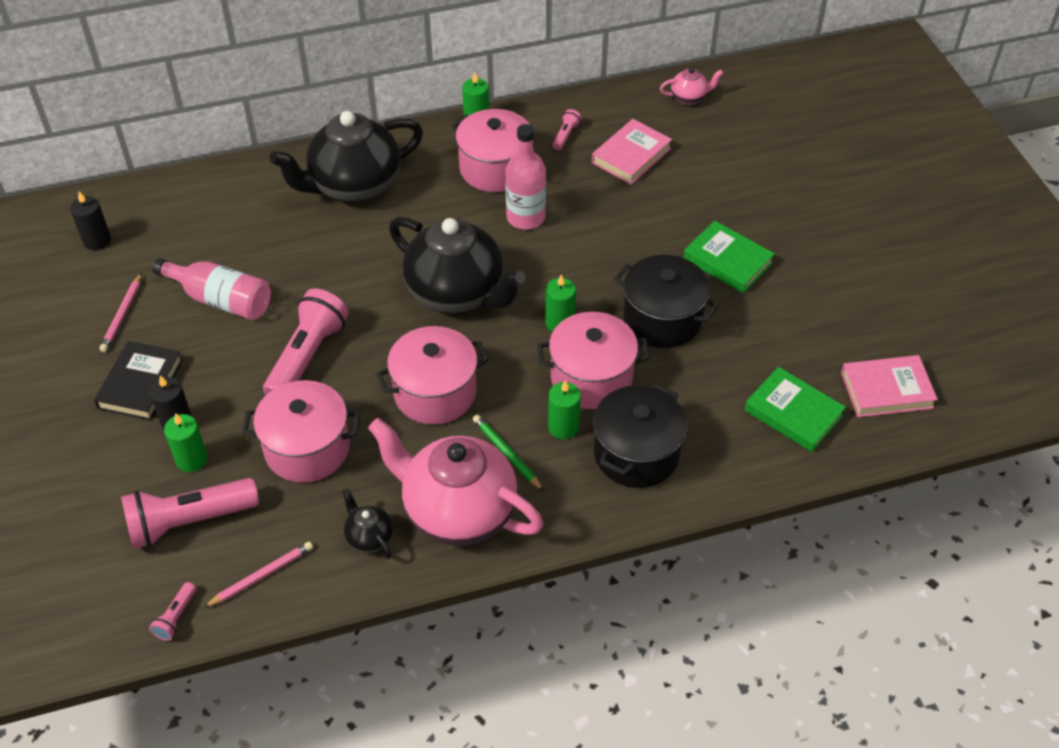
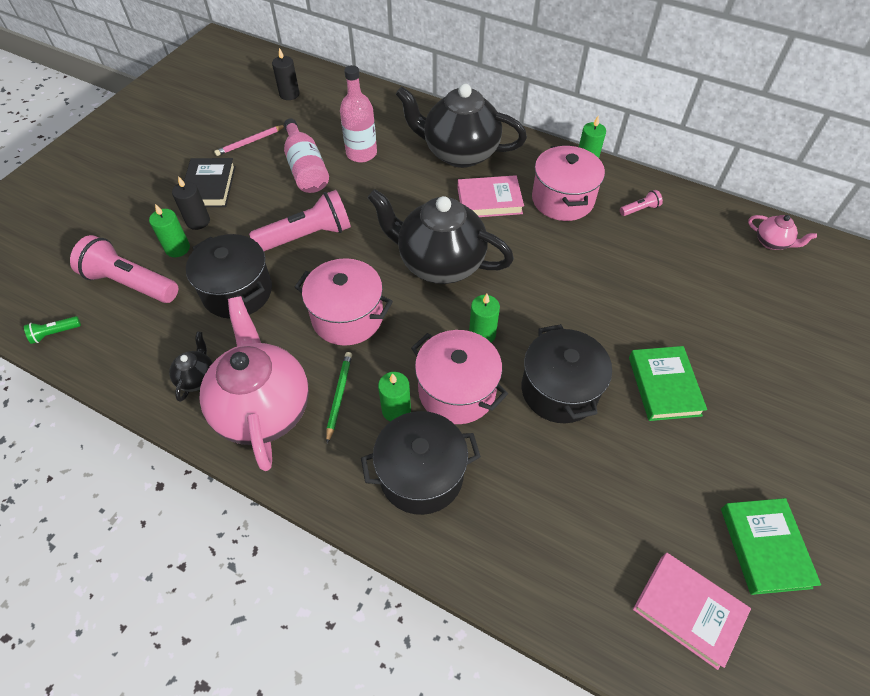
camera: 45 degrees right, 5 degrees up
black book [94,341,183,421] -> black book turned 60 degrees counterclockwise [184,158,236,207]
pink flashlight [149,582,196,641] -> green flashlight [24,316,81,344]
pink pencil [203,542,313,608] -> none
pink pot [242,380,360,483] -> black pot [186,234,272,319]
black teapot [389,217,526,314] -> black teapot turned 120 degrees clockwise [368,189,514,284]
pink bottle [505,124,546,230] -> pink bottle moved to [340,65,377,162]
pink book [592,119,672,185] -> pink book moved to [458,175,524,217]
green book [745,367,846,452] -> green book moved to [721,498,821,595]

